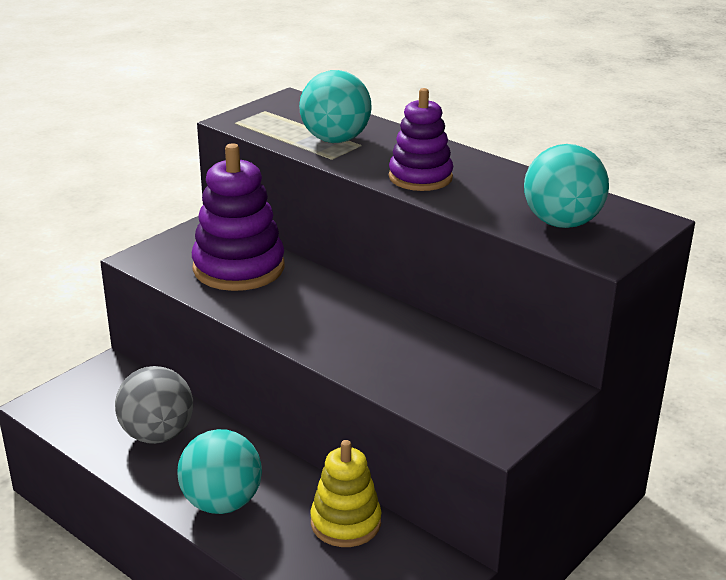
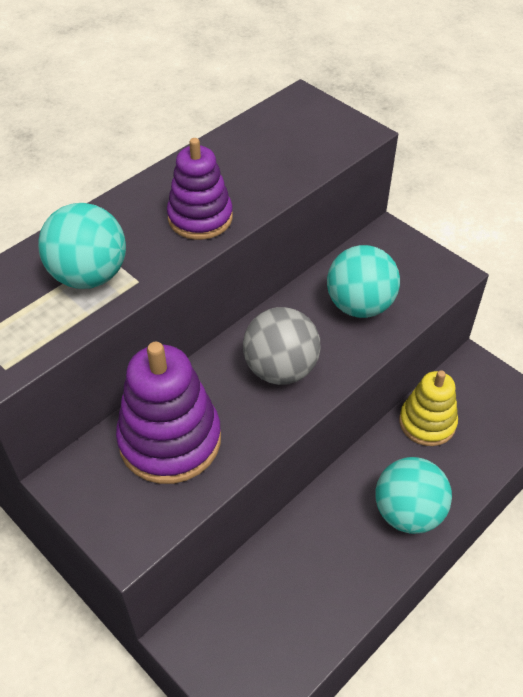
camera: 85 degrees left, 20 degrees up
grey ball [115,366,193,444] -> grey ball moved to [243,307,321,385]
turquoise ball [524,144,609,228] -> turquoise ball moved to [327,245,400,318]

